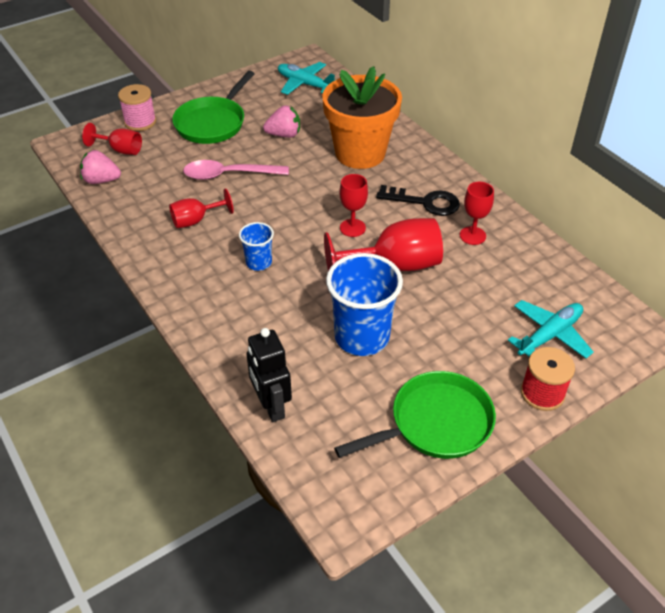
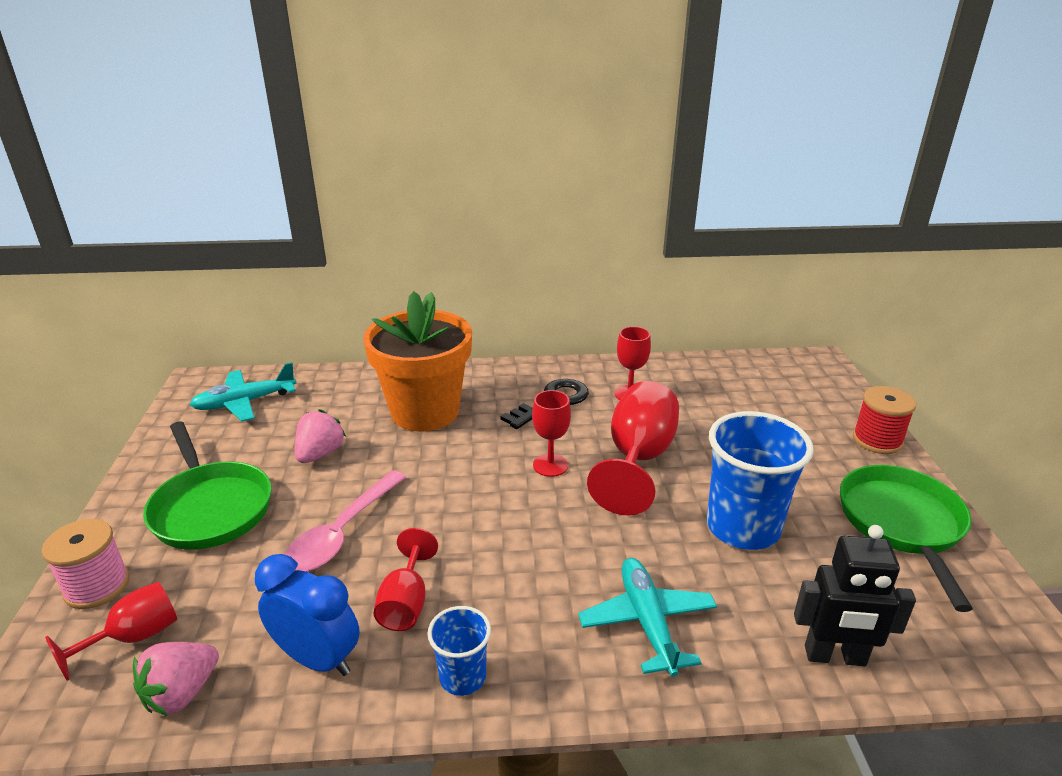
camera: 60 degrees left, 15 degrees down
blue cup [239,222,274,271] -> blue cup moved to [427,606,491,696]
turquoise plane [508,300,594,359] -> turquoise plane moved to [578,558,717,677]
none -> blue clock [255,554,360,676]

